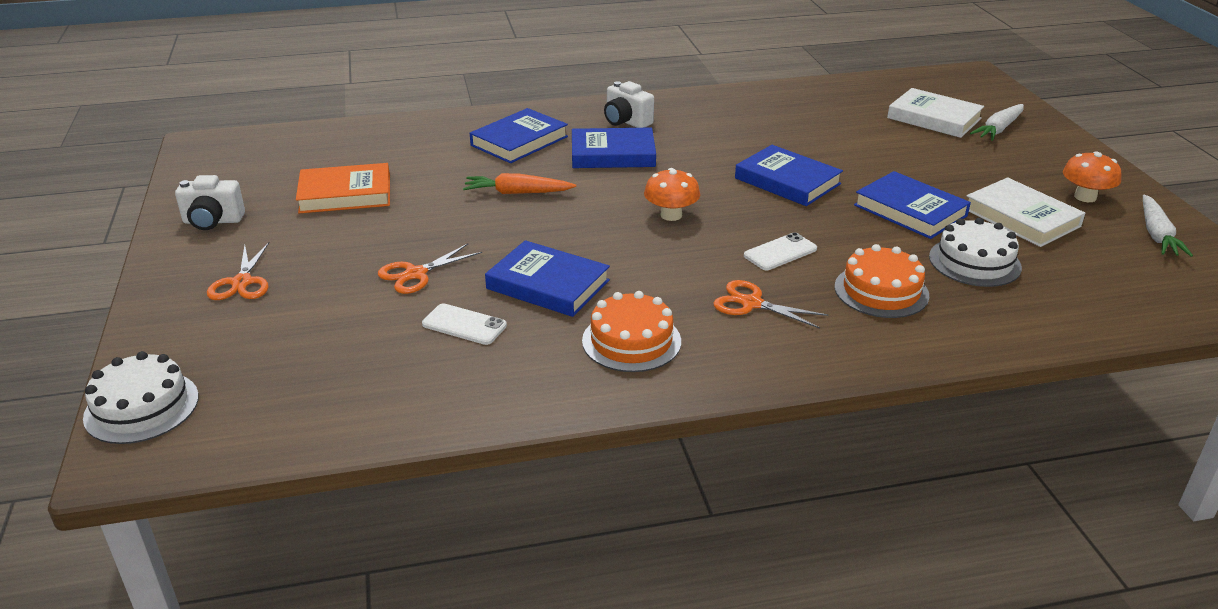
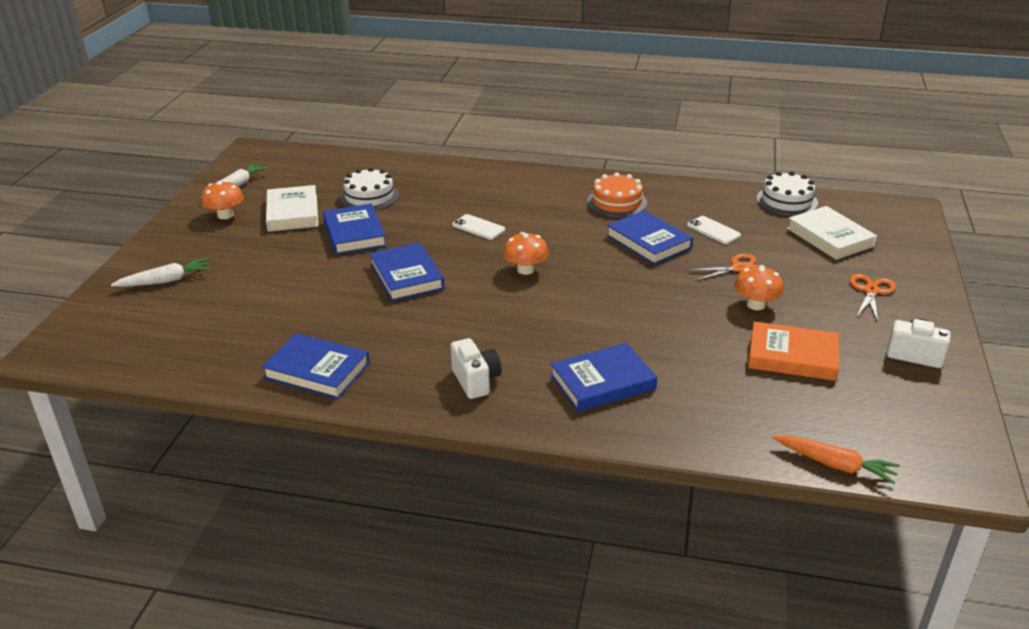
camera: 155 degrees left, 0 degrees up
white cake [83,351,199,444] -> white cake moved to [756,171,818,216]
orange carrot [463,173,576,194] -> orange carrot moved to [772,435,900,484]
blue book [572,127,656,168] -> blue book moved to [262,333,370,399]
orange scissors [713,280,828,329] -> none
white phone [744,232,817,270] -> white phone turned 45 degrees clockwise [452,214,505,240]
orange cake [835,244,929,318] -> none
white book [887,88,984,138] -> white book moved to [787,206,877,260]
none -> orange mushroom [734,265,784,310]

